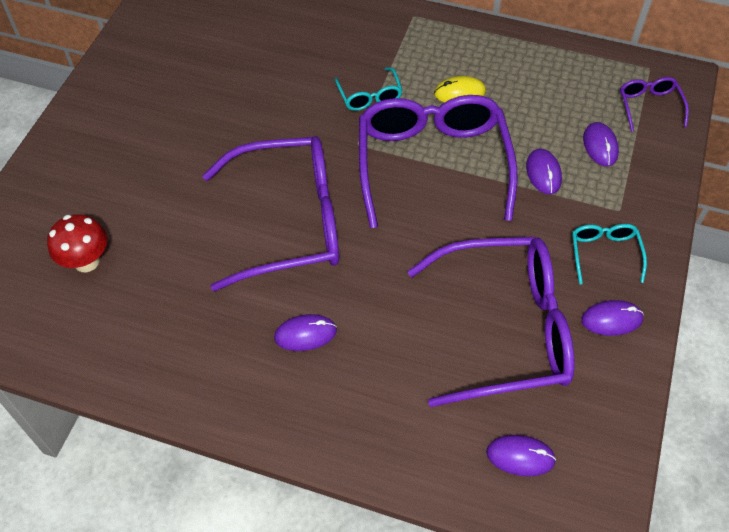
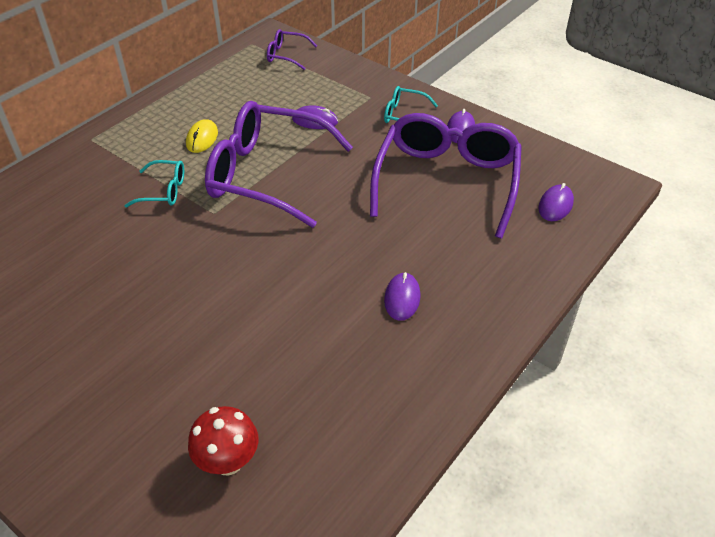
camera: 70 degrees left, 10 degrees down
purple glasses [202,136,339,291] -> none
purple mouse [583,122,619,166] -> none

